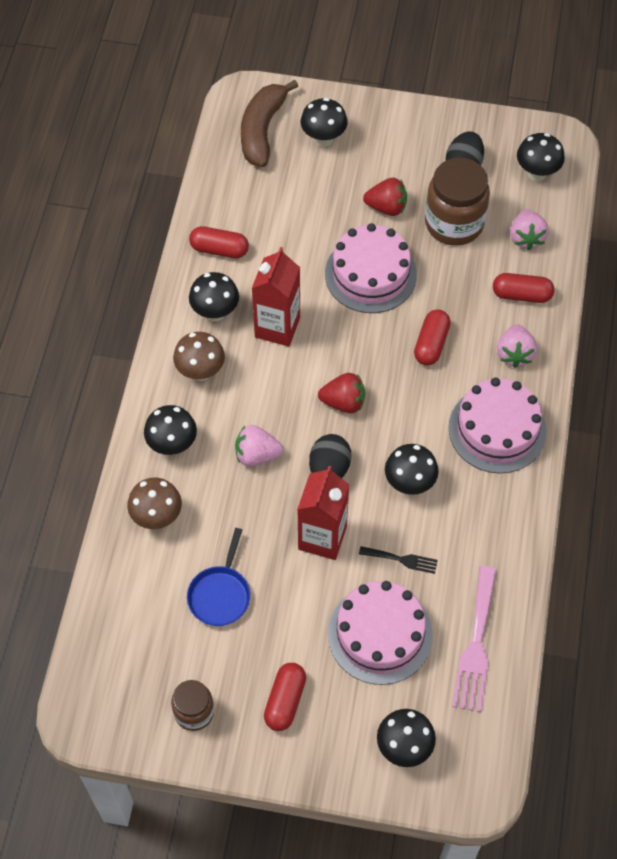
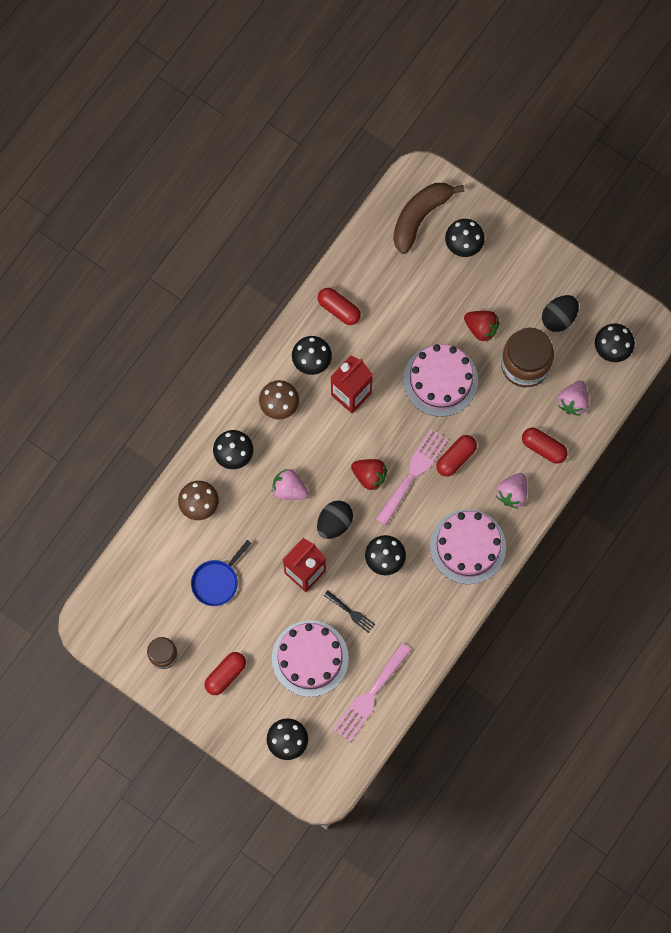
camera: 25 degrees right, 15 degrees up
none -> pink fork [376,429,448,526]

